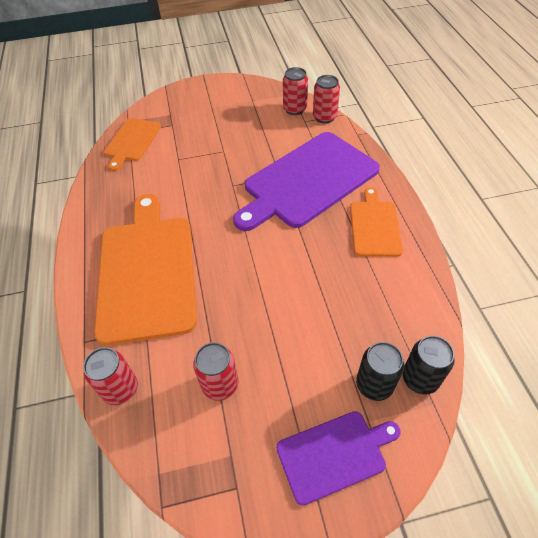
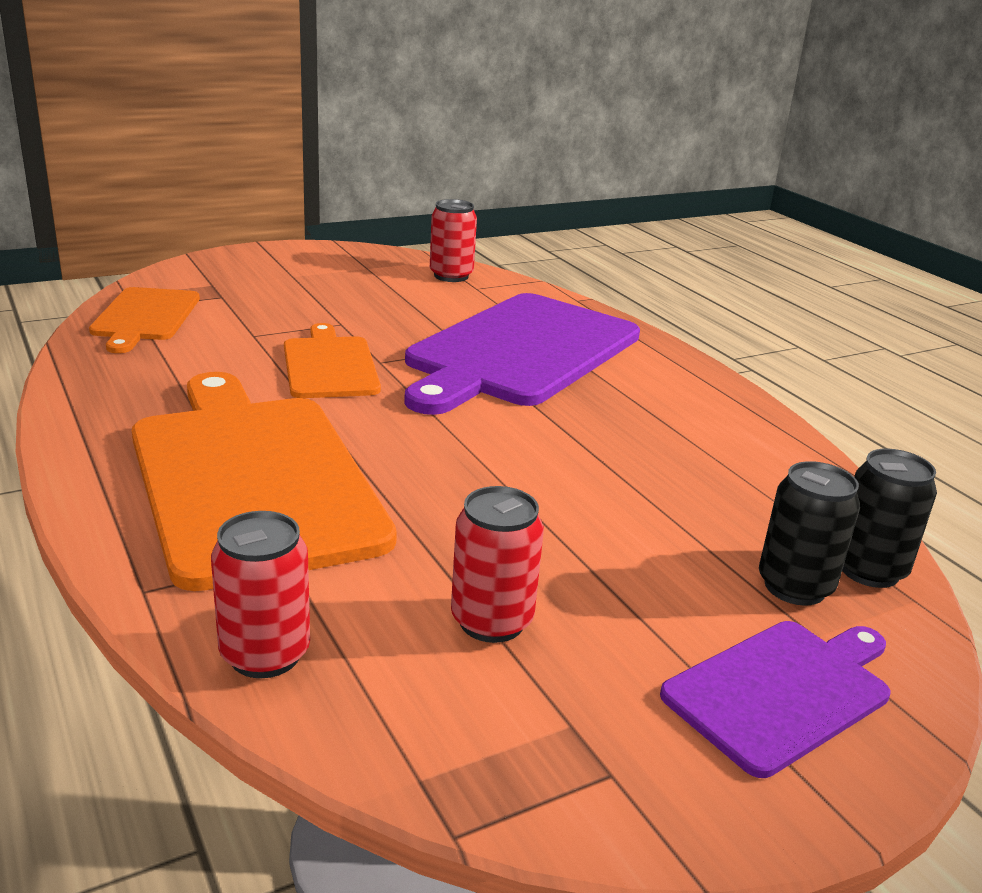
camera: 20 degrees left, 25 degrees down
red can [313,75,340,123] -> none
orange cutting board [350,187,403,257] -> orange cutting board moved to [284,323,381,398]

